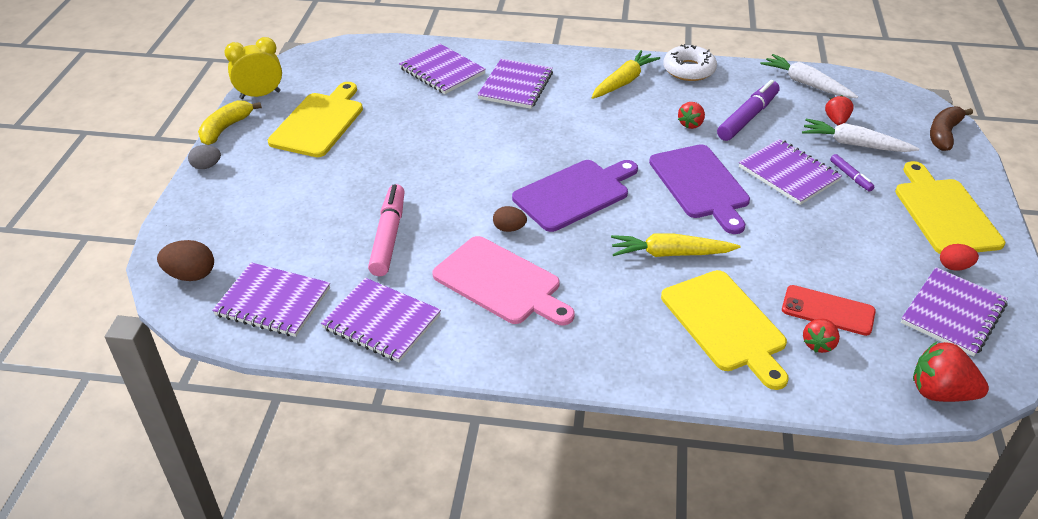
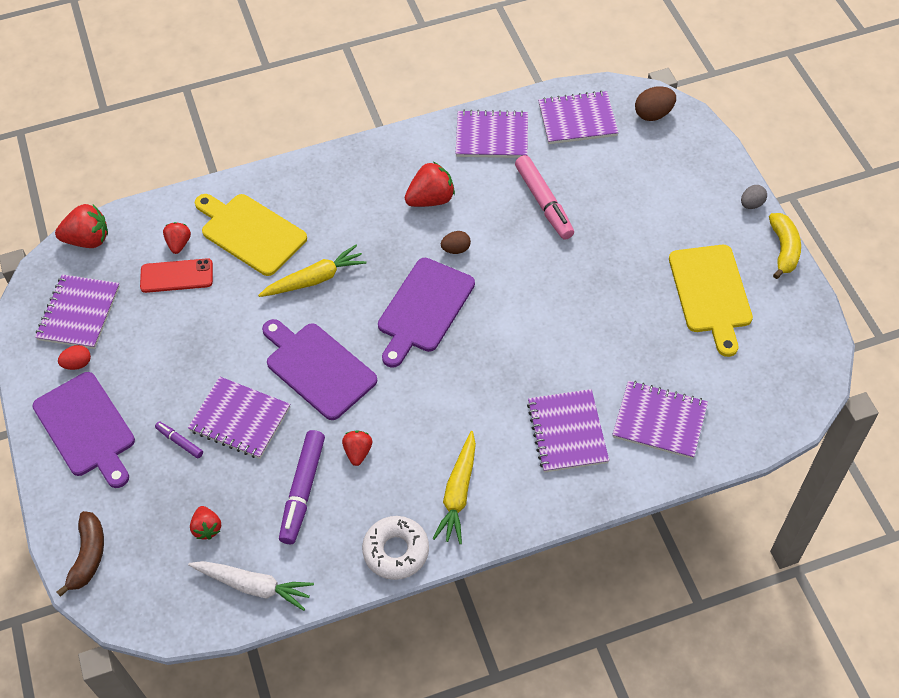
camera: 155 degrees right, 15 degrees up
yellow clock [225,37,282,99] -> none
pink cutting board [432,236,575,325] -> red strawberry [405,162,455,207]
white carrot [802,119,919,152] -> none
yellow cutting board [895,161,1005,254] -> purple cutting board [32,372,135,488]

